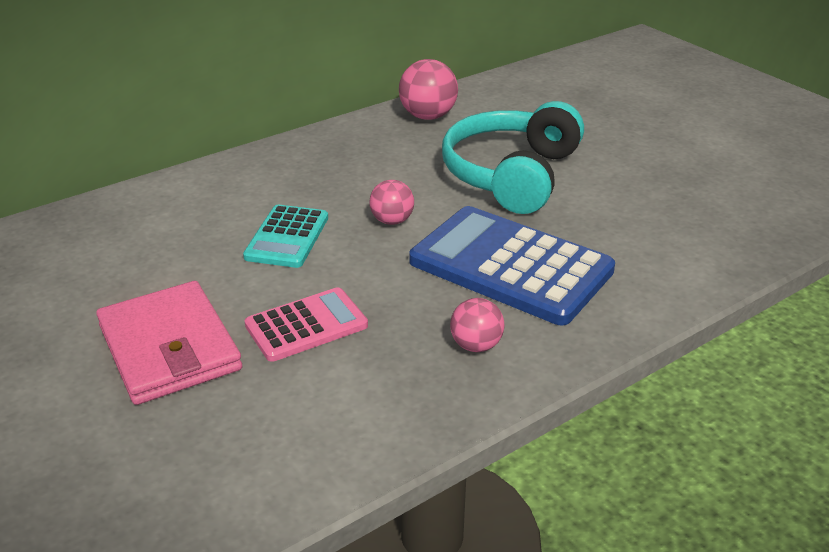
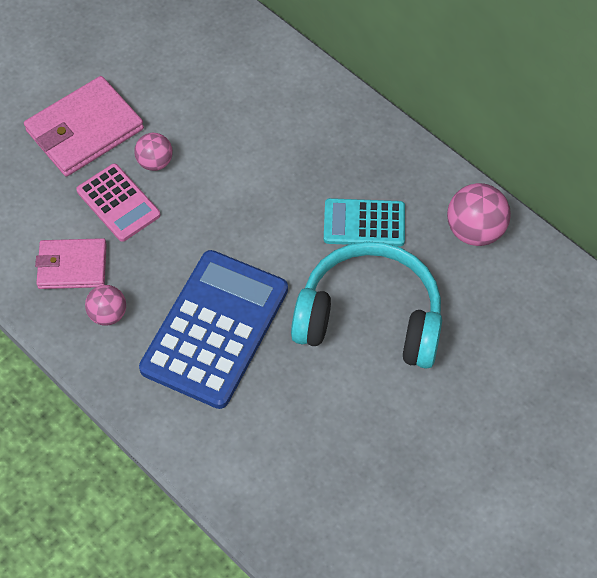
camera: 80 degrees right, 25 degrees up
turquoise calculator [243,205,328,268] -> turquoise calculator moved to [324,198,405,247]
pink ball [369,180,414,225] -> pink ball moved to [134,133,173,171]
none -> pink wallet [35,238,107,289]

